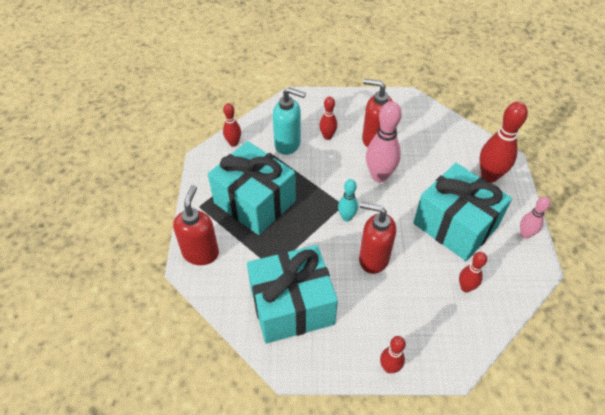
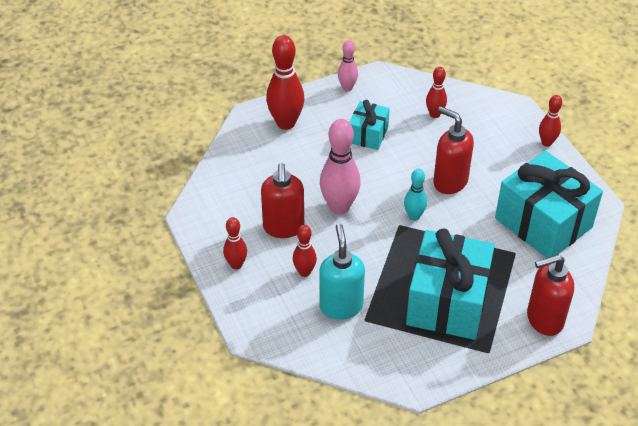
camera: 115 degrees left, 5 degrees down
red bowling pin [223,103,241,147] -> red bowling pin moved to [223,217,247,269]
red soap dispenser [359,202,396,274] -> red soap dispenser turned 135 degrees clockwise [433,106,474,194]
turquoise gift [413,163,512,261] -> turquoise gift [349,100,390,150], size x0.52

